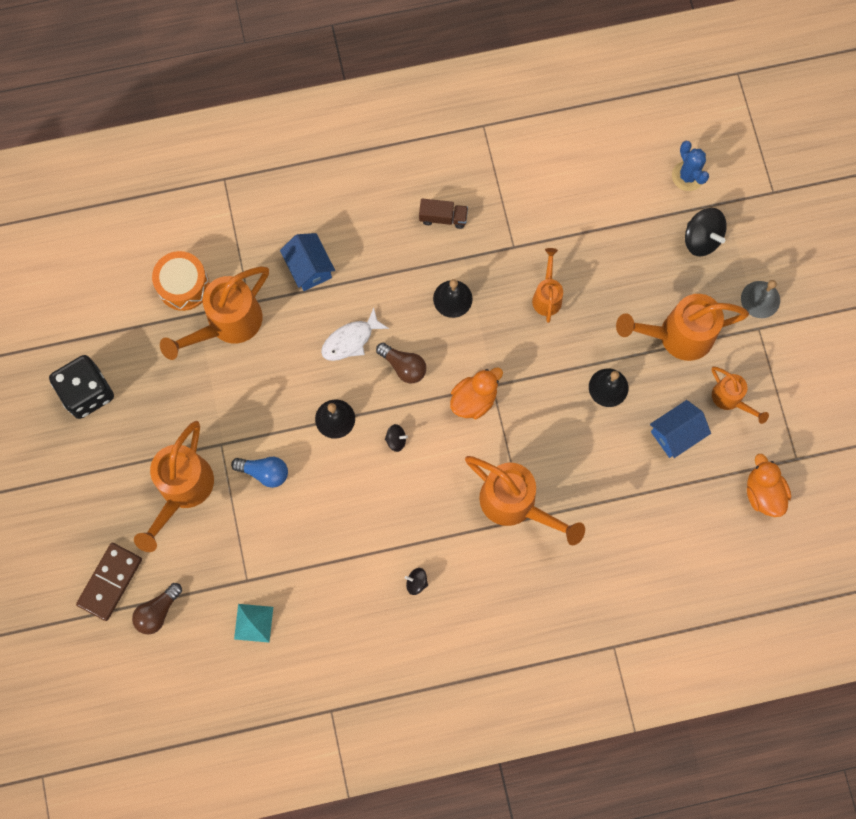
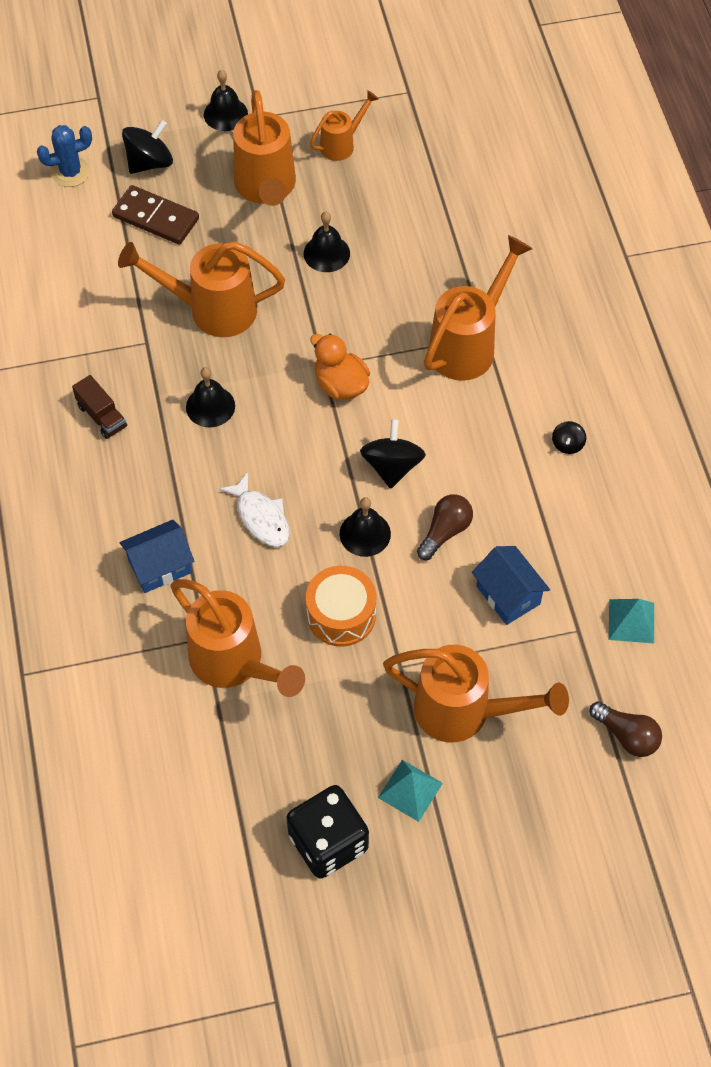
camera: 90 degrees left, 15 degrees down
brown domino [76,543,142,621] -> brown domino moved to [112,185,199,245]
orange drum [152,251,210,311] -> orange drum moved to [306,566,376,647]
blue light bulb [231,457,288,488] -> none
brown light bulb [376,343,426,384] -> brown light bulb moved to [417,494,473,560]
black spinning top [385,424,408,452] -> black spinning top [360,419,426,489], size x1.90
brown truck [419,199,468,229] -> brown truck turned 135 degrees clockwise [72,375,127,439]
orange watering can [532,248,563,323] -> orange watering can [118,241,285,337], size x1.81
blue house [650,400,711,458] -> blue house moved to [472,546,550,625]
grey bell [741,280,780,318] -> black bell [204,70,248,131]
orange duck [747,454,791,517] -> none
none -> turquoise pyramid [378,760,443,822]

